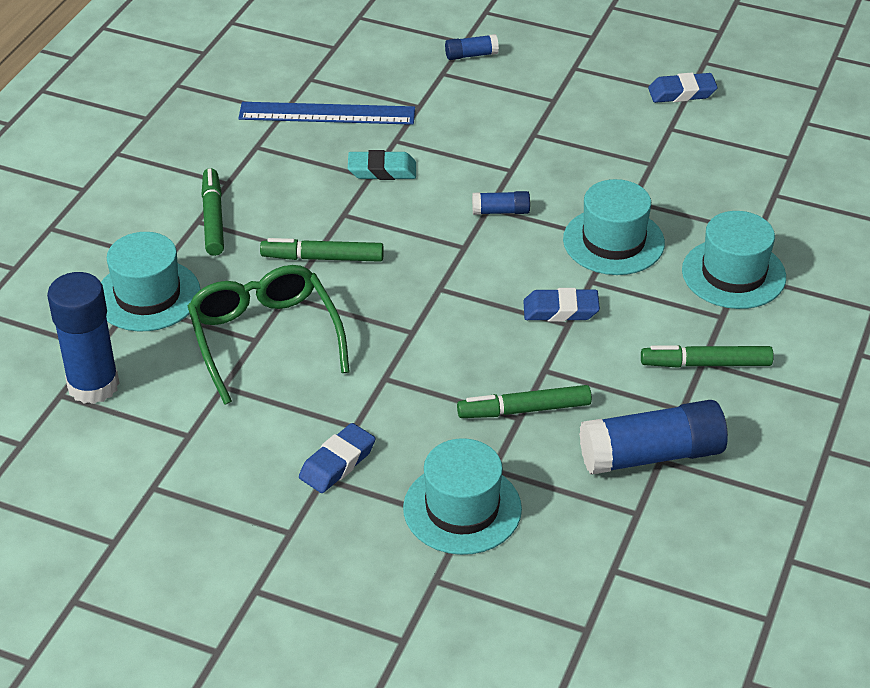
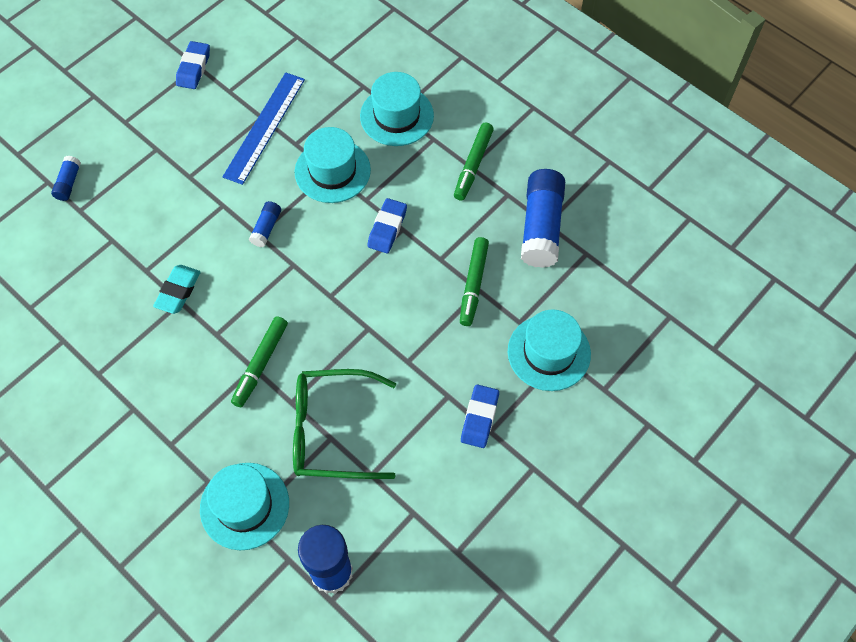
camera: 70 degrees left, 20 degrees up
green marker [201,168,224,256] -> none
blue ruler [238,102,415,125] -> blue ruler moved to [223,73,305,185]
blue eraser [299,423,375,493] -> blue eraser turned 45 degrees clockwise [461,384,499,448]

